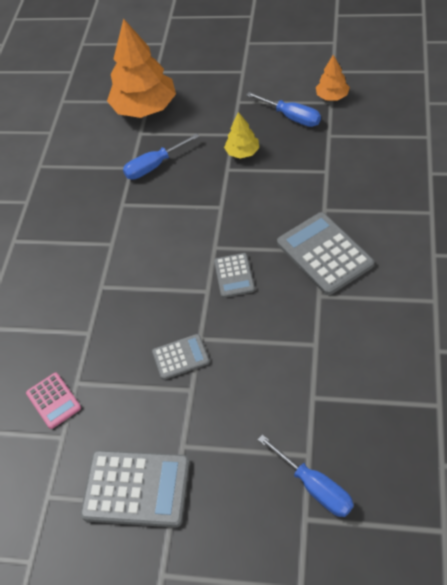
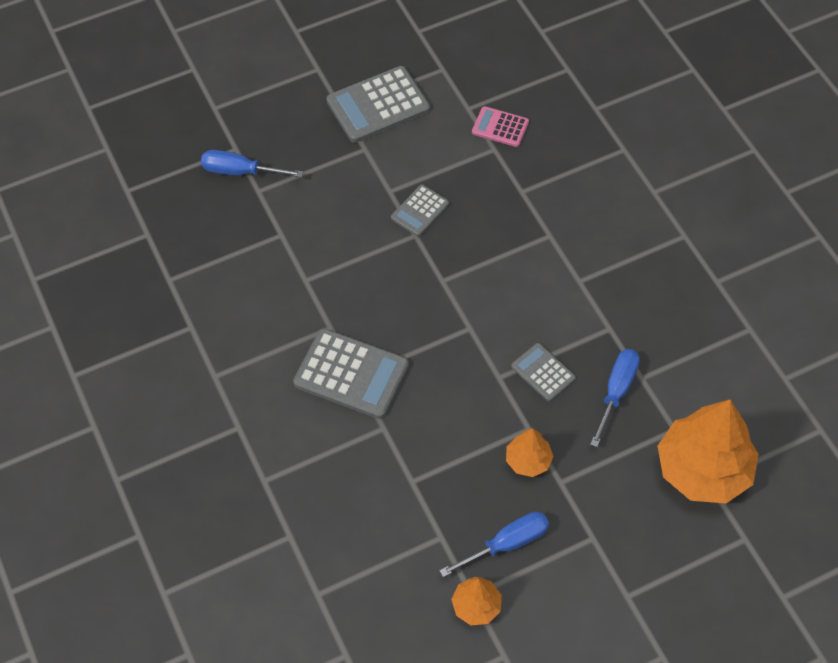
camera: 140 degrees right, 5 degrees up
grey calculator [214,253,255,298] -> grey calculator moved to [511,343,576,401]
yellow tree [224,112,259,159] -> orange tree [506,428,554,477]
blue screwdriver [246,92,321,127] -> blue screwdriver turned 150 degrees clockwise [439,512,549,577]

